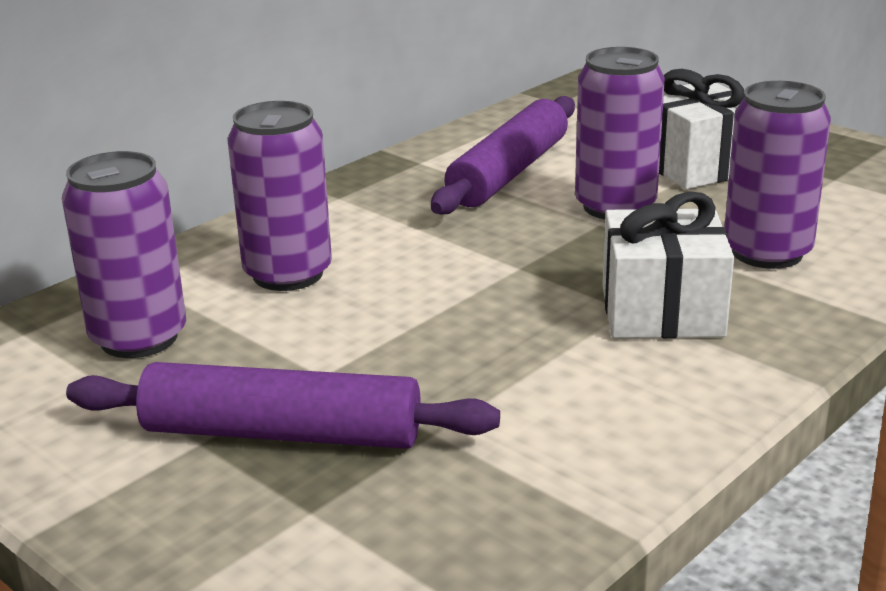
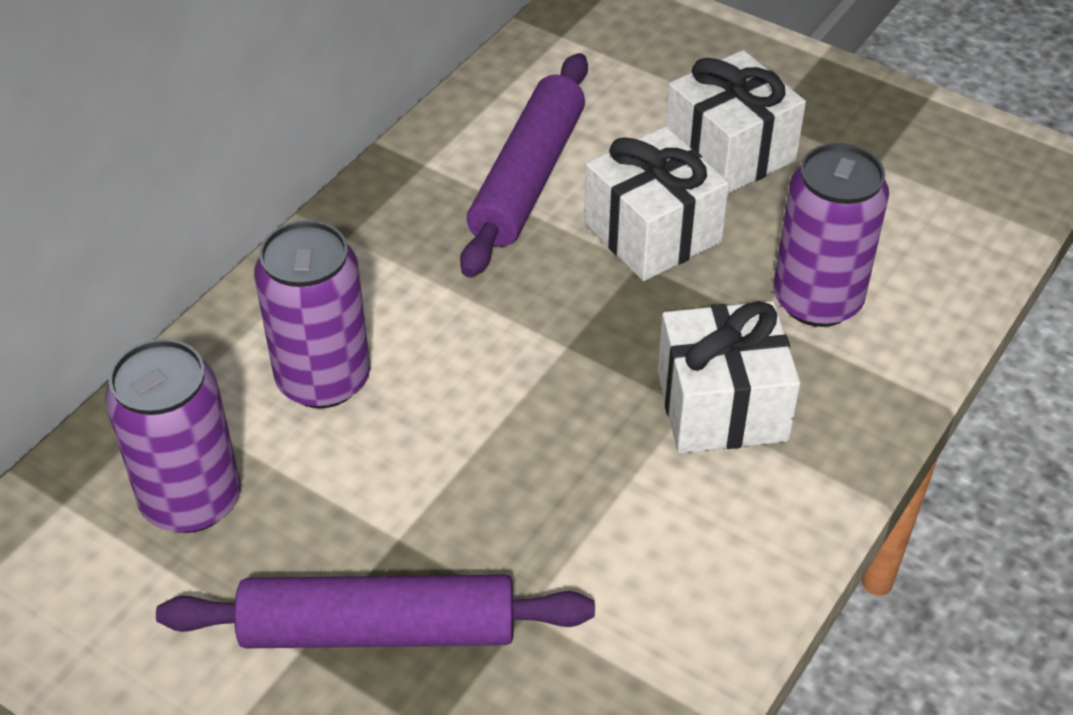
camera: 10 degrees left, 20 degrees up
purple can [575,47,665,219] -> white gift [584,126,729,281]

